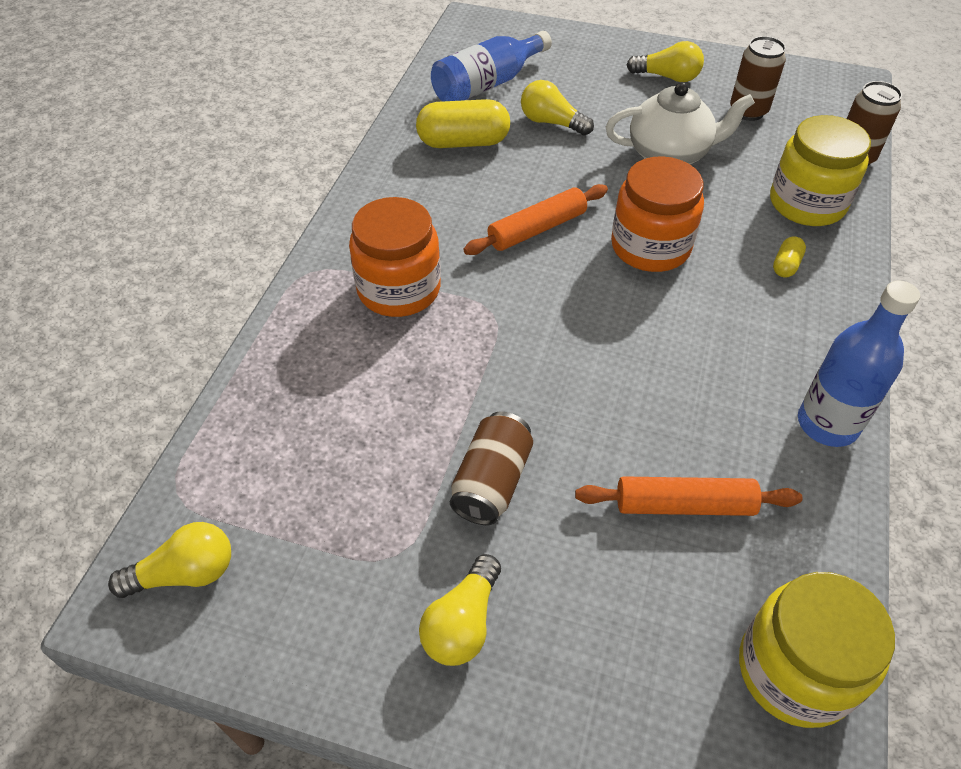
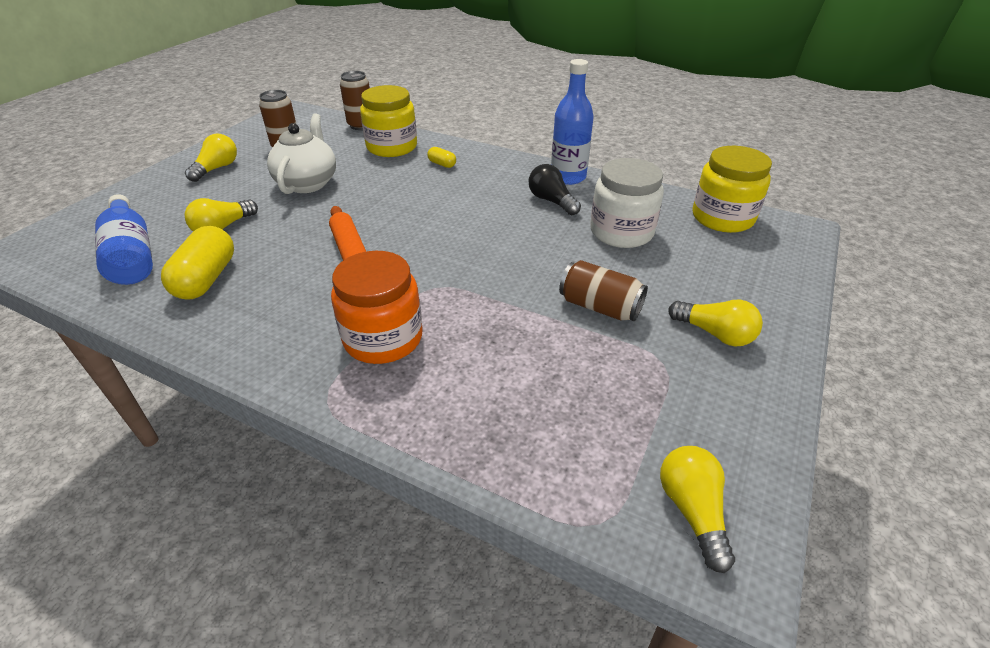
camera: 80 degrees left, 10 degrees down
orange rolling pin [575,476,802,516] -> white jar [590,158,664,248]
orange jar [611,156,704,272] -> none
none -> black light bulb [529,164,581,215]

